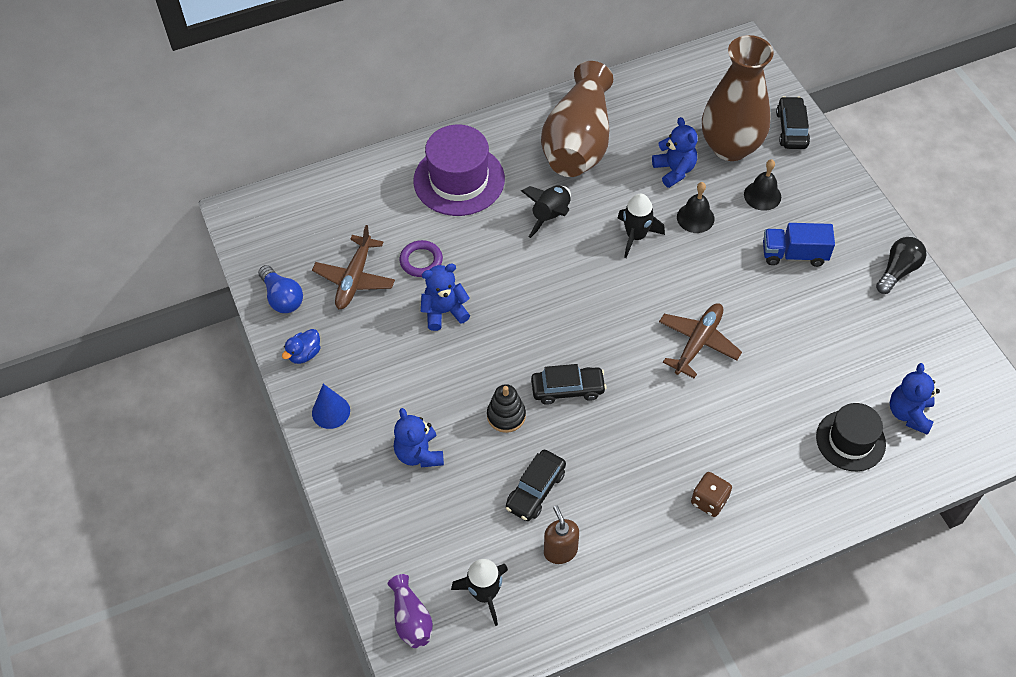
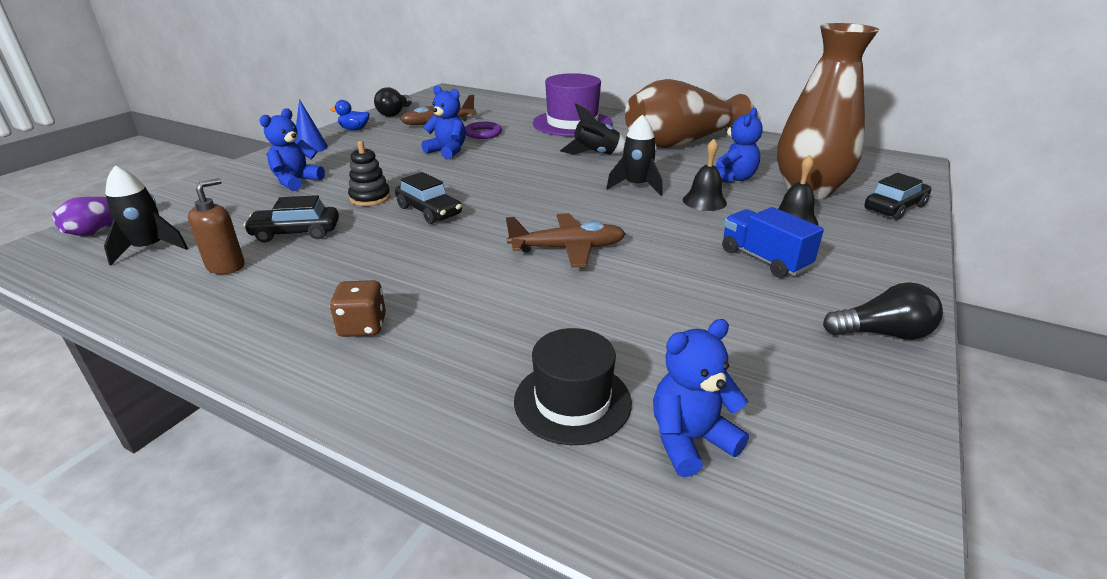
camera: 50 degrees right, 25 degrees down
blue light bulb [258,265,303,313] -> black light bulb [374,87,412,117]

